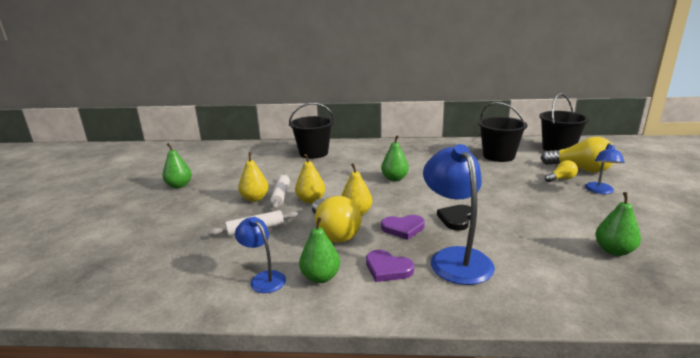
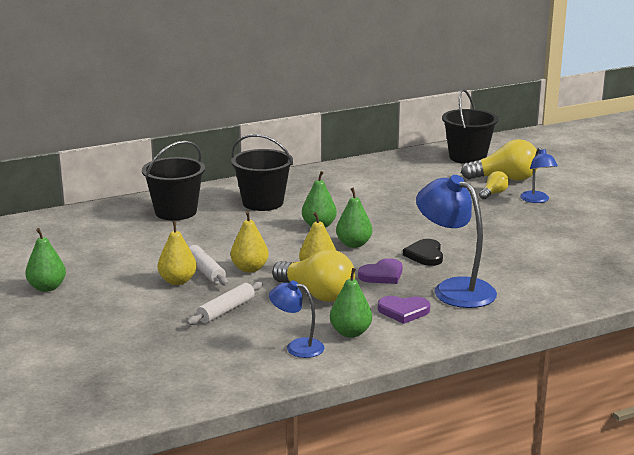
camera: 30 degrees left, 0 degrees up
black bucket [478,102,527,162] -> black bucket moved to [231,134,293,211]
green pear [595,192,641,256] -> green pear moved to [336,188,372,248]

